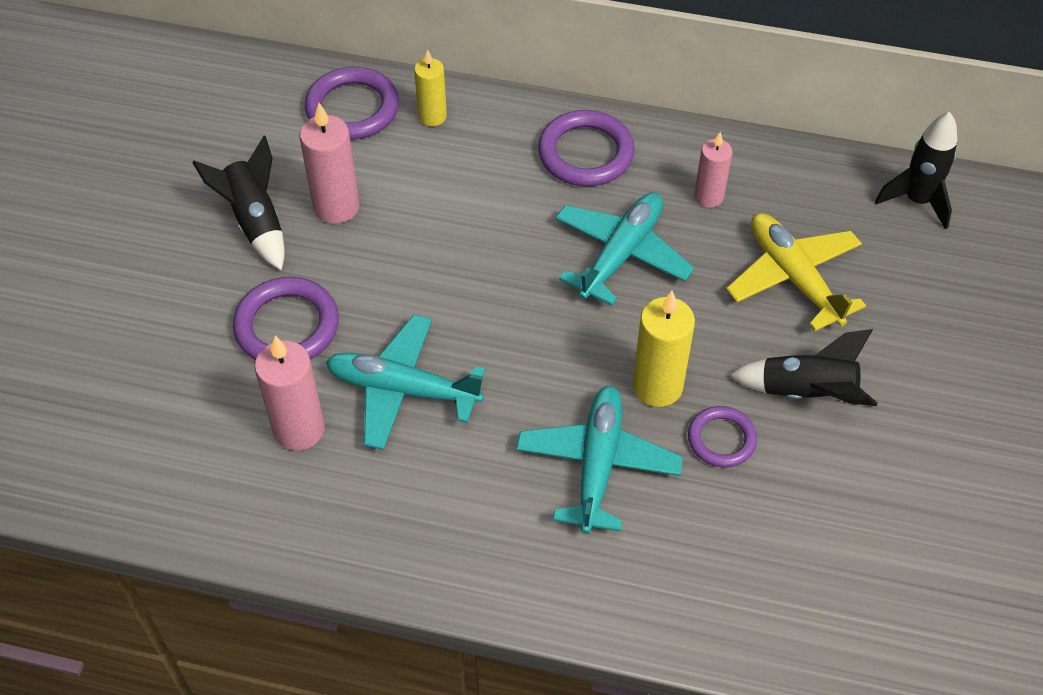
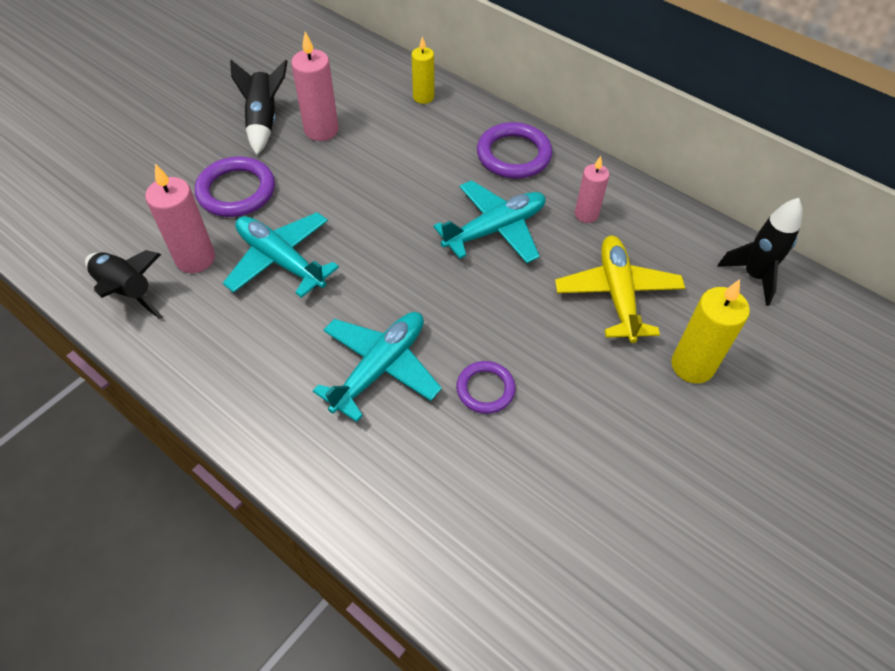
camera: 25 degrees right, 0 degrees up
purple ring [305,67,399,140] -> none
yellow candle [632,291,695,407] -> yellow candle moved to [671,279,750,383]
black rocket [729,329,877,406] -> black rocket moved to [85,250,163,319]

